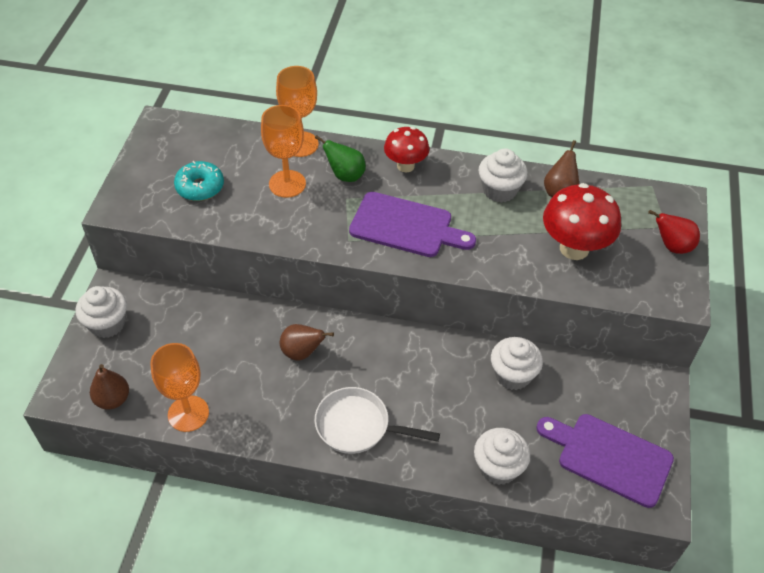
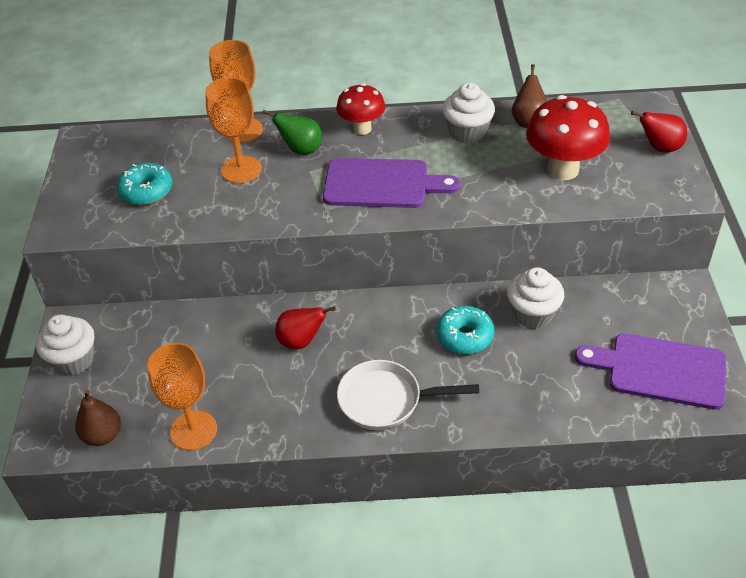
camera: 10 degrees left, 5 degrees down
brown pear [280,324,334,361] -> red pear [275,306,336,349]
white cupcake [474,428,530,485] -> none
none -> turquoise donut [437,306,494,354]

